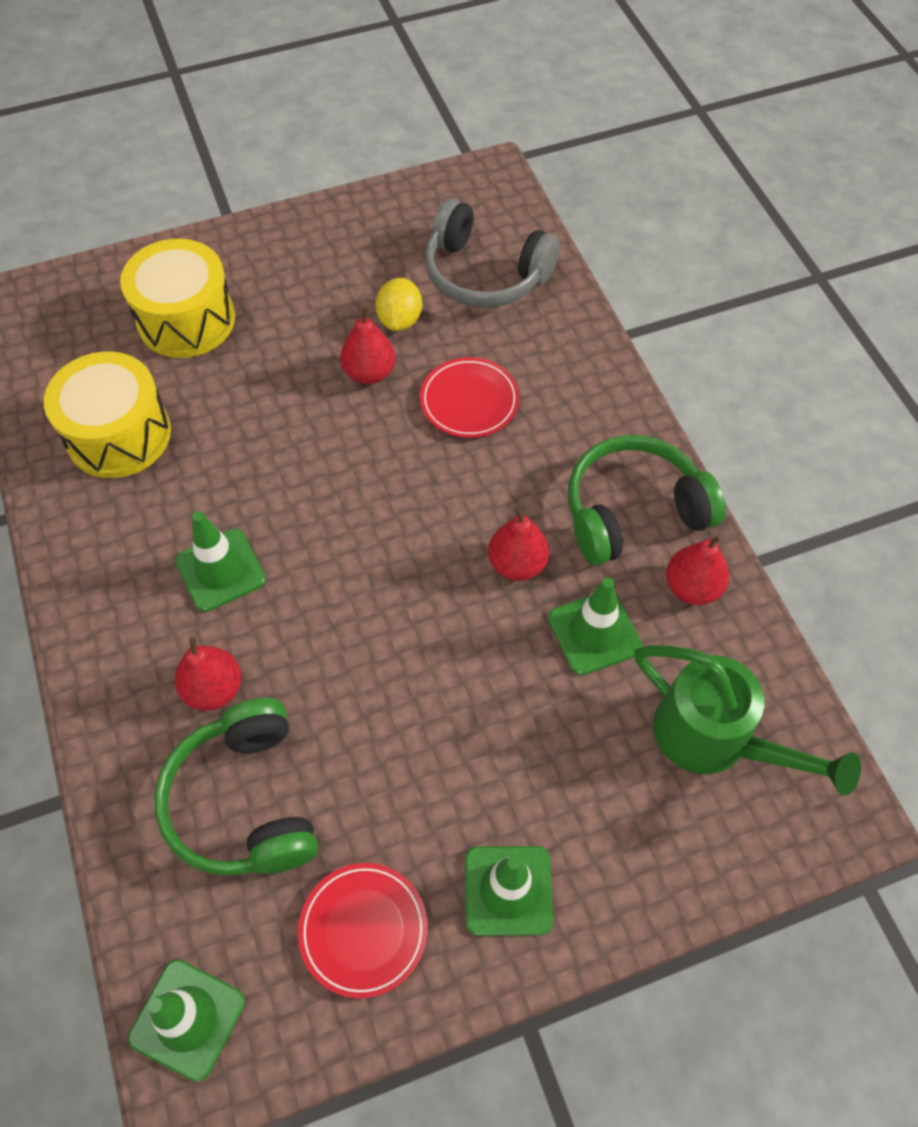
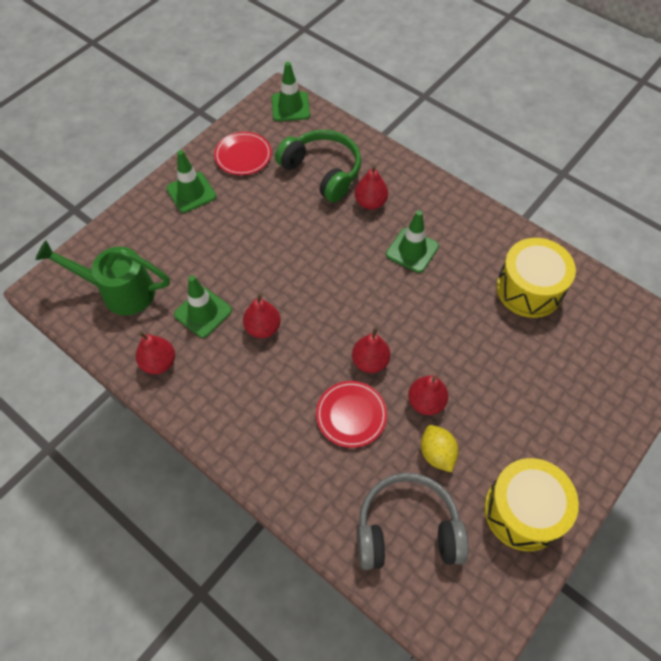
camera: 150 degrees right, 0 degrees up
yellow drum [120,239,235,358] -> yellow drum moved to [484,458,579,551]
green headphones [568,435,726,566] -> none
none -> red pear [352,327,390,373]

